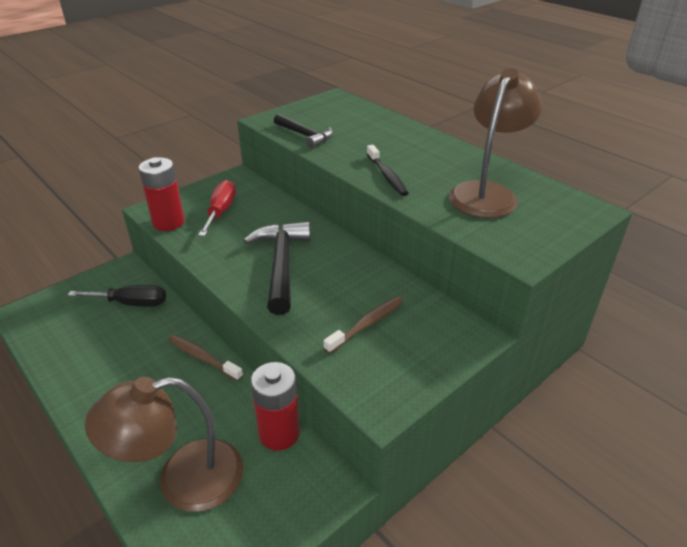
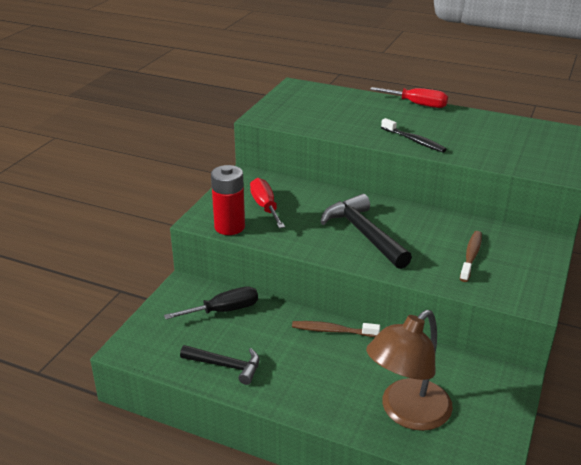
camera: 25 degrees left, 5 degrees down
red battery [251,362,300,451] -> none
black hammer [274,114,333,148] -> black hammer moved to [180,345,260,385]
brown lamp [449,68,542,218] -> none
none -> red screwdriver [370,87,448,108]

